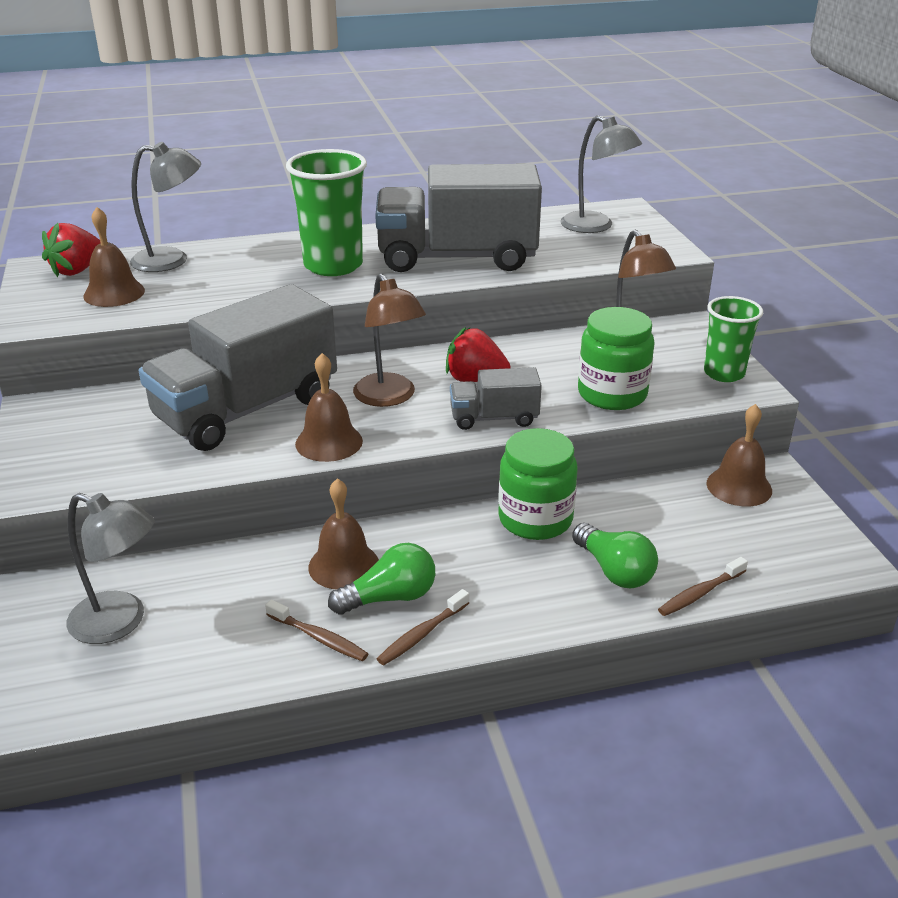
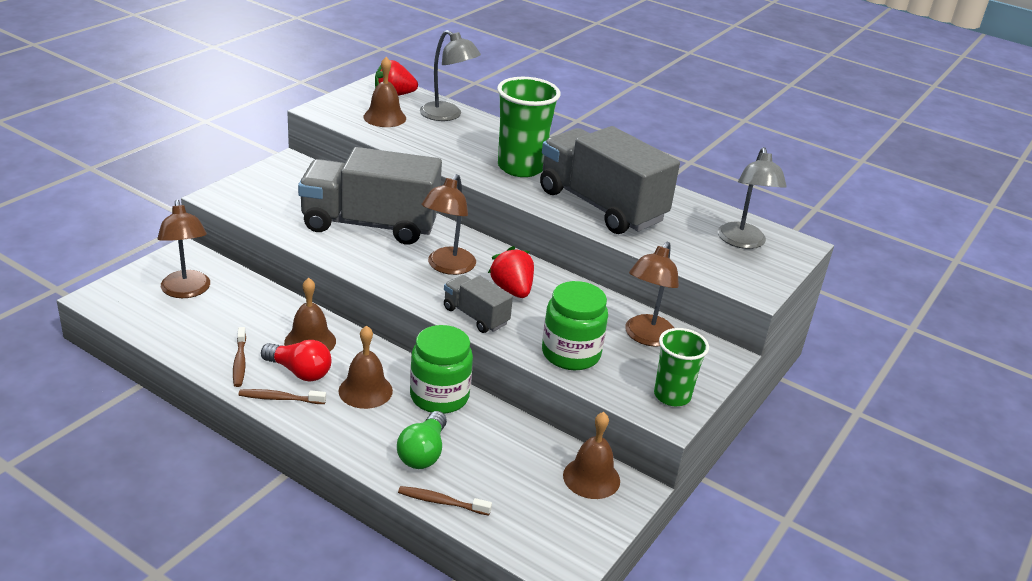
camera: 45 degrees right, 0 degrees up
grey lamp [67,493,155,644] -> brown lamp [157,200,210,298]
brown bell [295,353,363,462] -> brown bell moved to [339,325,393,409]
green light bulb [328,543,435,615] -> red light bulb [261,340,332,381]

